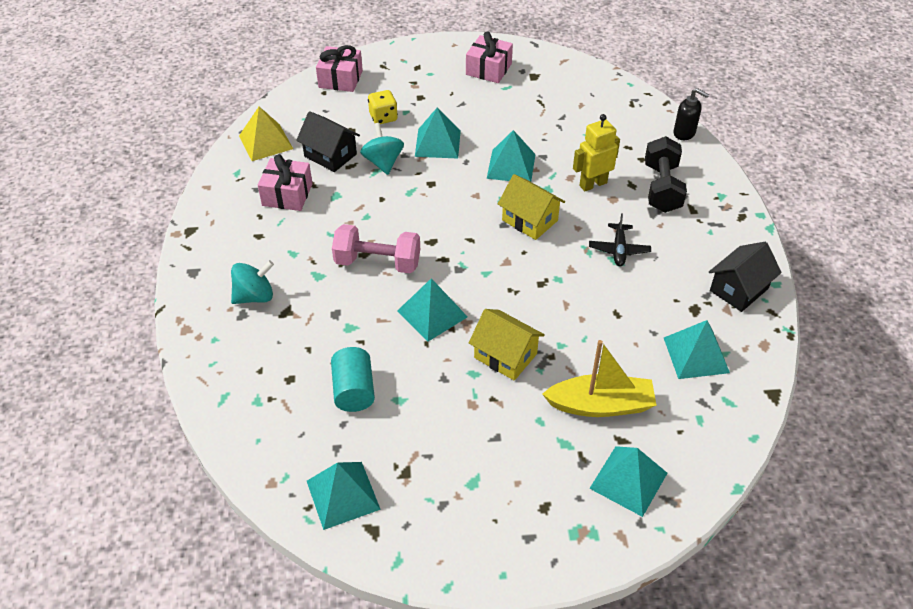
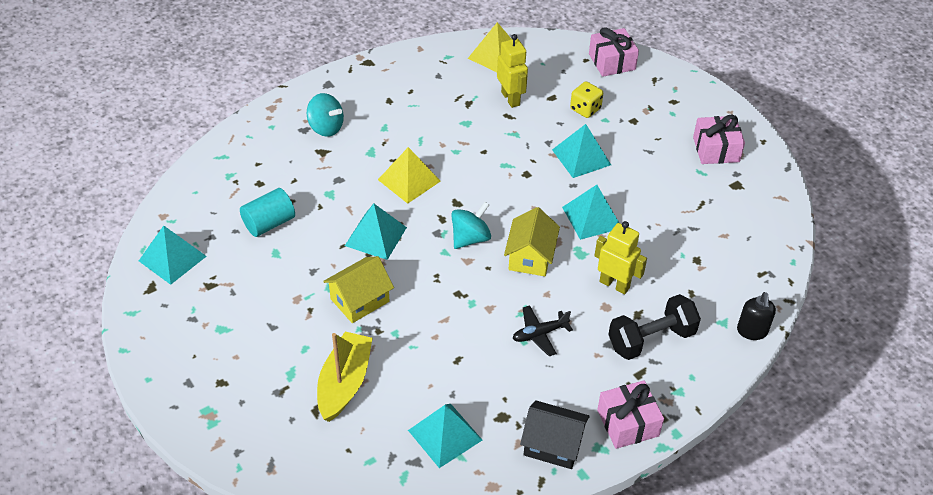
camera: 60 degrees right, 0 degrees up
pink gift [258,154,313,211] -> pink gift moved to [597,380,664,449]
black house [296,111,360,172] -> yellow robot [497,34,528,108]
pink dumbbell [332,224,420,273] -> yellow pyramid [378,147,441,204]
turquoise spinning top [360,123,404,175] -> turquoise spinning top moved to [451,202,491,249]
yellow house [469,309,545,381] -> yellow house turned 45 degrees clockwise [323,256,394,323]
yellow boat [542,340,657,417] -> yellow boat turned 135 degrees counterclockwise [317,332,373,422]
turquoise pyramid [589,446,667,517] -> none

